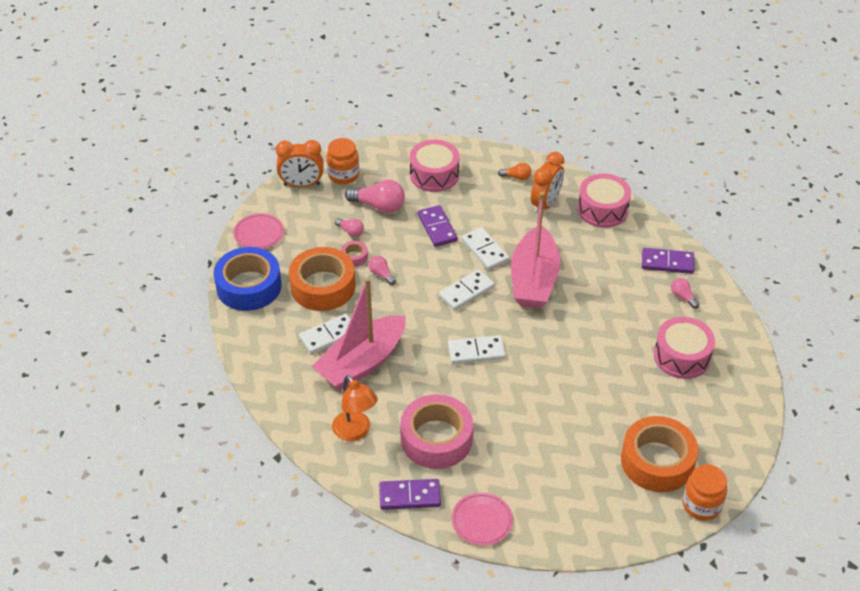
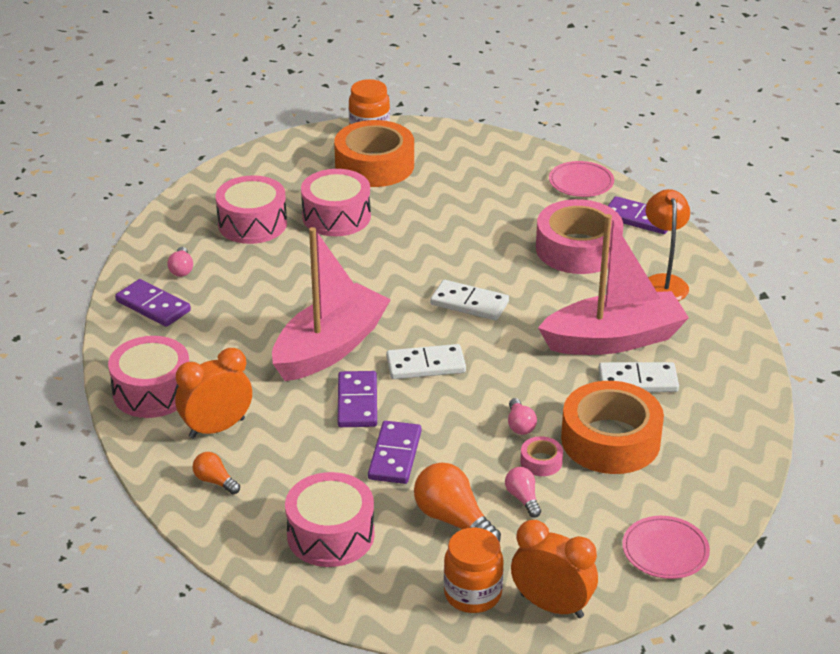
camera: 150 degrees left, 10 degrees down
blue tape [214,247,282,311] -> none
pink light bulb [345,180,405,213] -> orange light bulb [414,463,501,542]
white domino [462,227,510,270] -> purple domino [338,371,377,427]
none -> pink drum [301,169,371,236]

